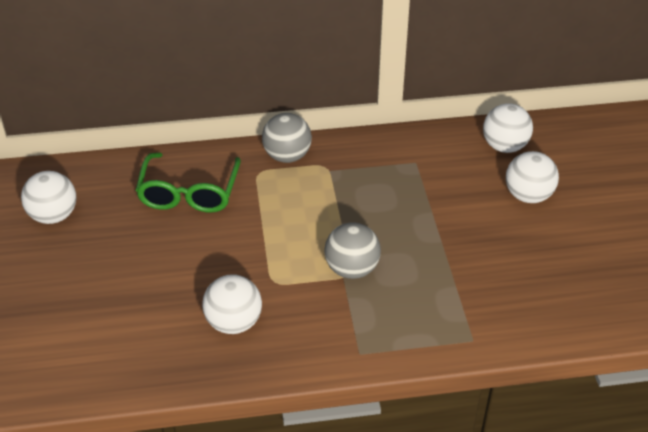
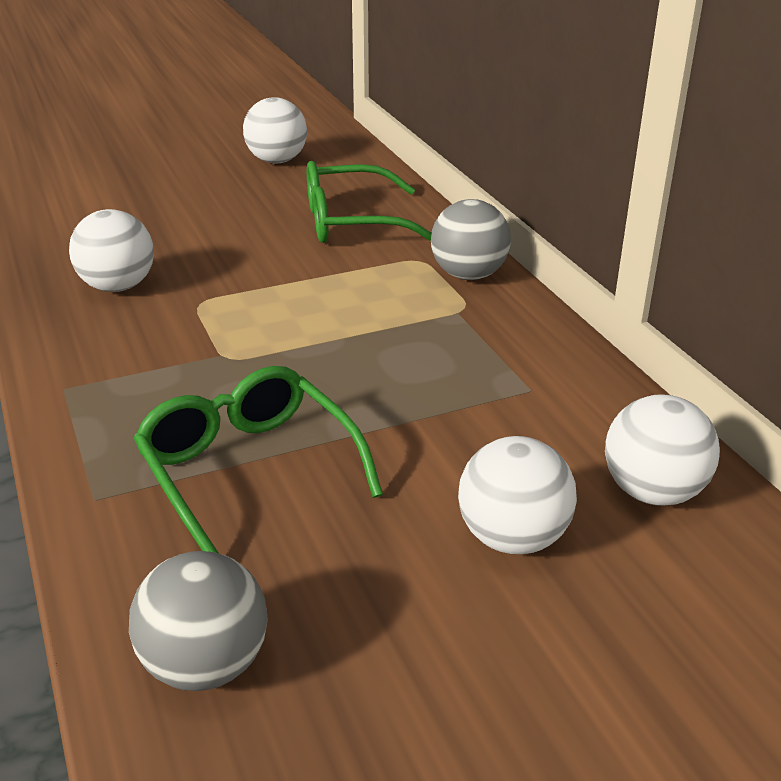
camera: 75 degrees right, 10 degrees down
grey ball [324,222,381,279] -> grey ball moved to [129,551,268,691]
none -> green glasses [133,366,383,553]

